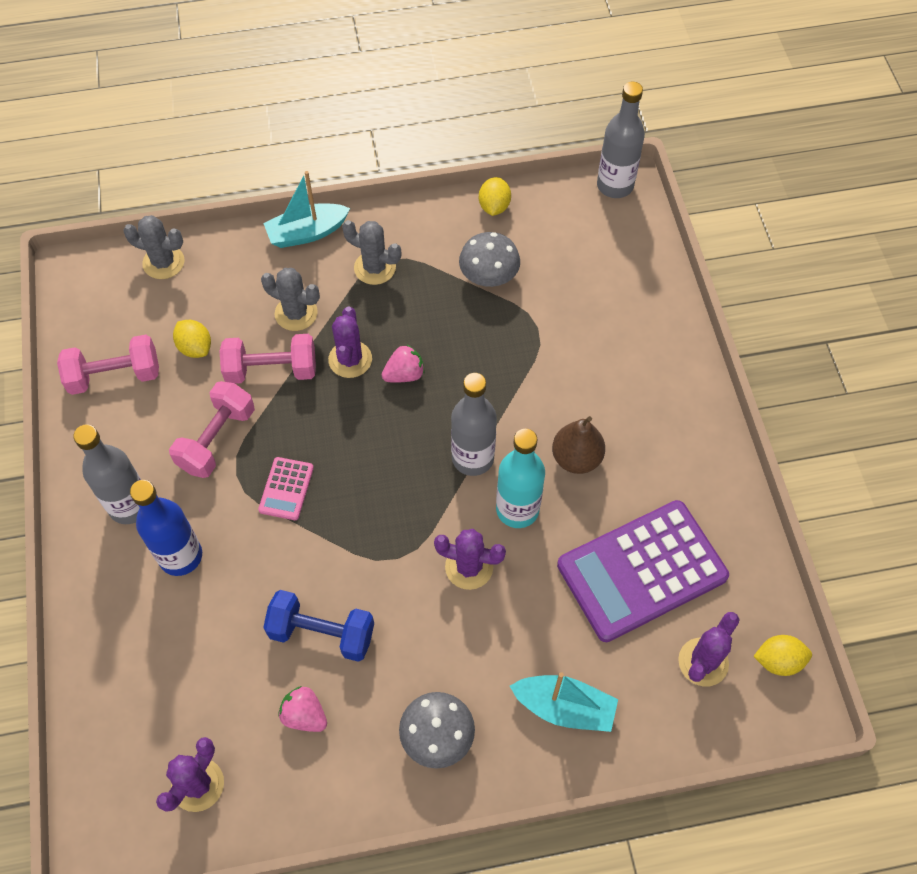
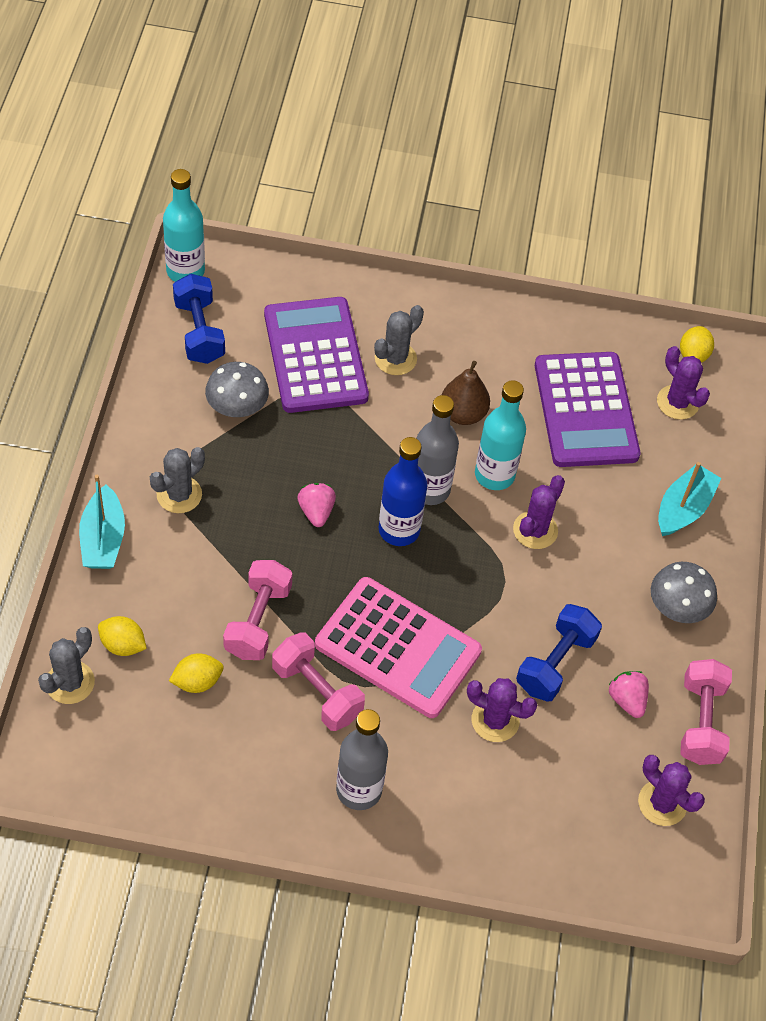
camera: 75 degrees left, 5 degrees down
pink dumbbell [57,335,159,395] -> pink dumbbell moved to [680,659,732,765]
blue bottle [130,480,202,576] -> blue bottle moved to [379,437,427,546]
pink calculator [258,457,314,520] -> pink calculator [315,577,482,718], size x2.28
grey cactus [261,268,320,331] -> grey cactus moved to [374,305,424,375]
pink strawberry [279,686,327,732] -> pink strawberry turned 105 degrees clockwise [609,671,649,718]
purple cactus [328,307,372,378] -> purple cactus moved to [467,678,537,742]
yellow lemon [479,177,511,216] -> yellow lemon moved to [98,616,147,656]
grey bottle [597,82,645,198] -> turquoise bottle [163,169,205,282]
none -> blue dumbbell [173,274,225,364]
none -> purple calculator [264,297,369,413]

